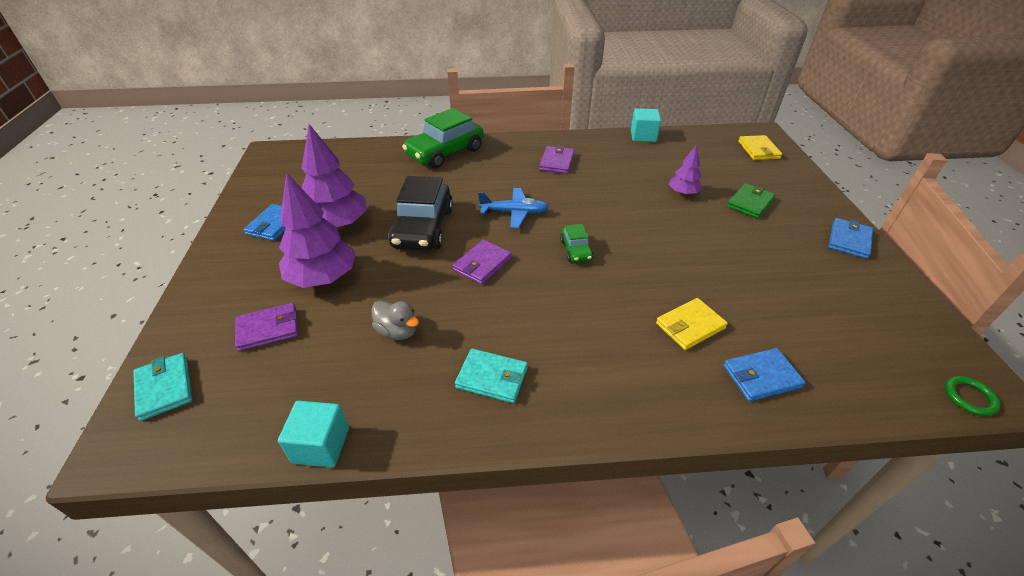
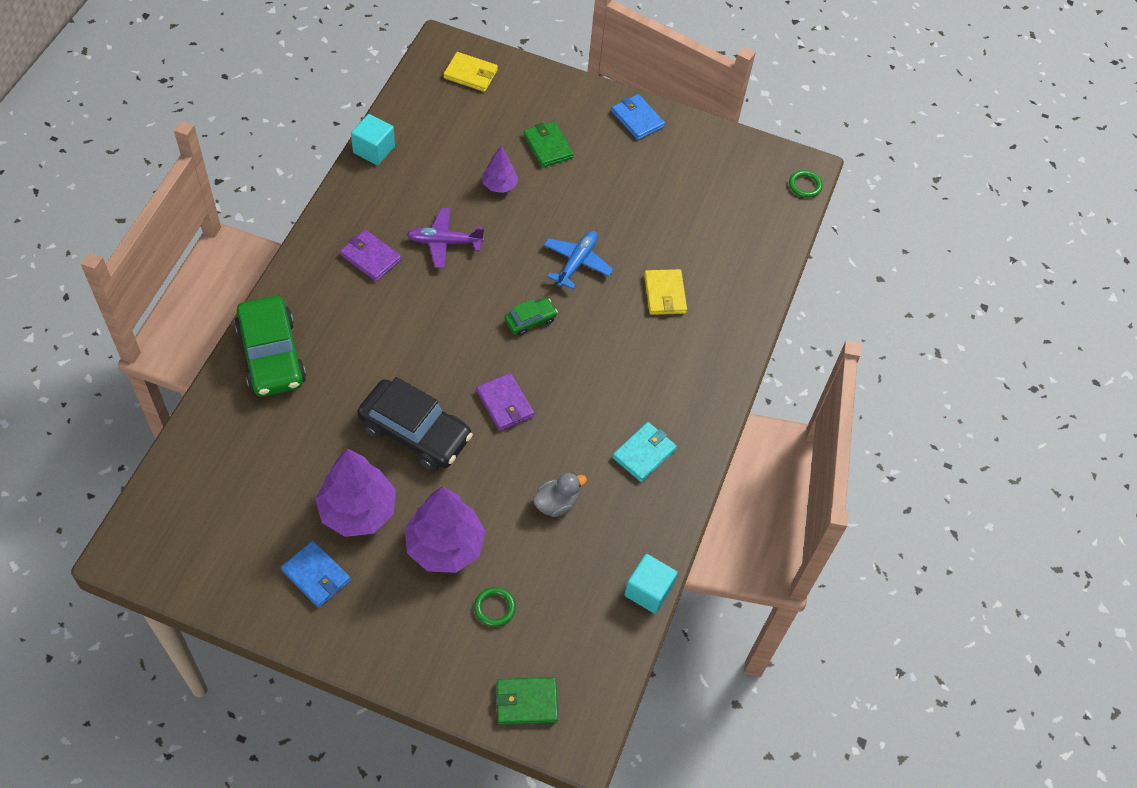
camera: 70 degrees left, 15 degrees up
turquoise wallet [133,353,192,421] -> green wallet [495,677,558,725]
purple wallet [235,303,299,351] -> green ring [474,587,516,627]
blue plane [478,188,549,228] -> blue plane moved to [544,231,613,290]
green car [560,224,593,262] -> green car turned 45 degrees counterclockwise [504,298,558,336]
blue wallet [723,348,806,401] -> none
none -> purple plane [407,208,484,268]

